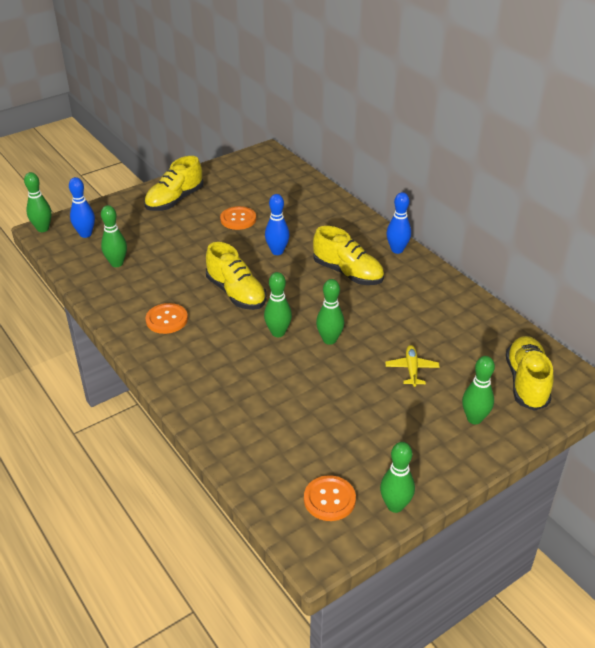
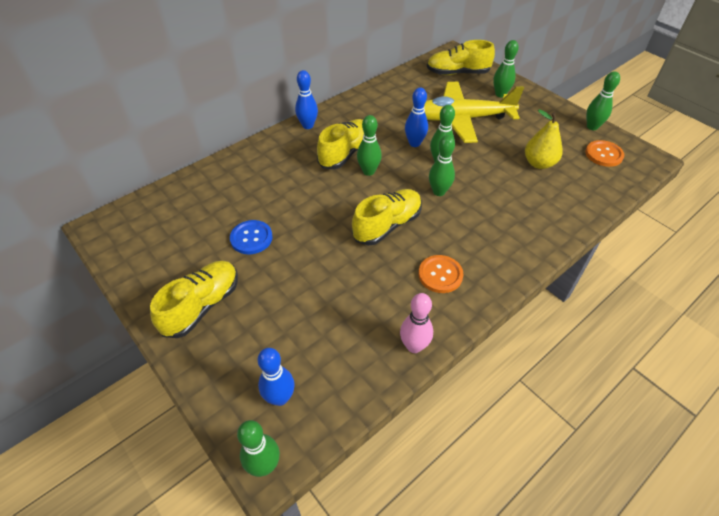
camera: 95 degrees left, 10 degrees up
green bowling pin [101,205,127,267] -> green bowling pin moved to [357,115,382,176]
yellow shoe [144,156,203,211] -> yellow shoe turned 90 degrees counterclockwise [150,261,238,338]
orange button [220,206,256,230] -> blue button [230,220,273,254]
blue bowling pin [265,194,290,255] -> blue bowling pin moved to [405,88,428,147]
yellow plane [385,345,440,387] -> yellow plane [411,82,524,143], size x2.45
none -> pink bowling pin [400,293,433,353]
none -> yellow pear [525,109,563,169]

